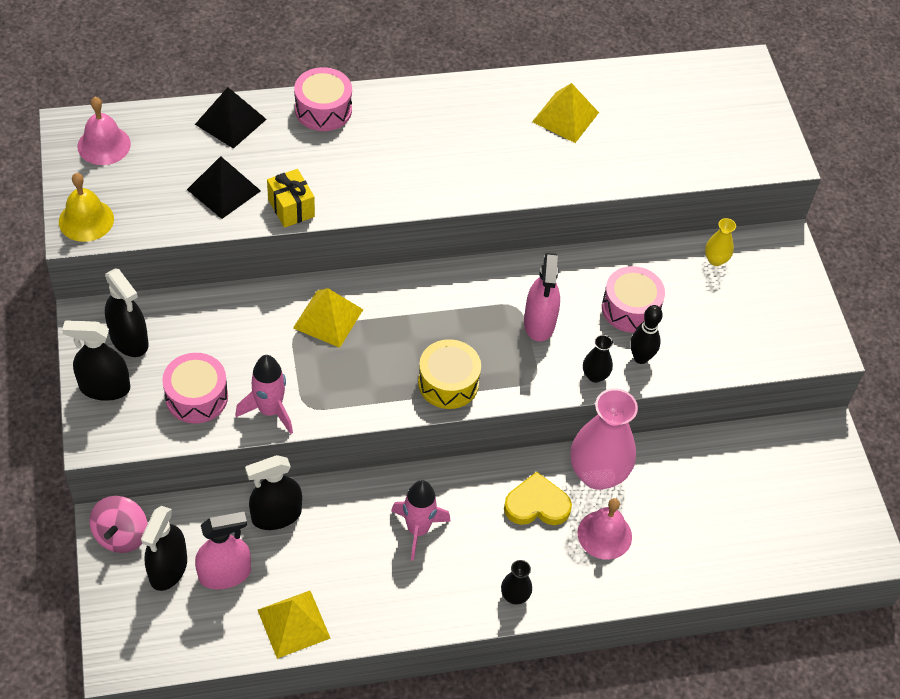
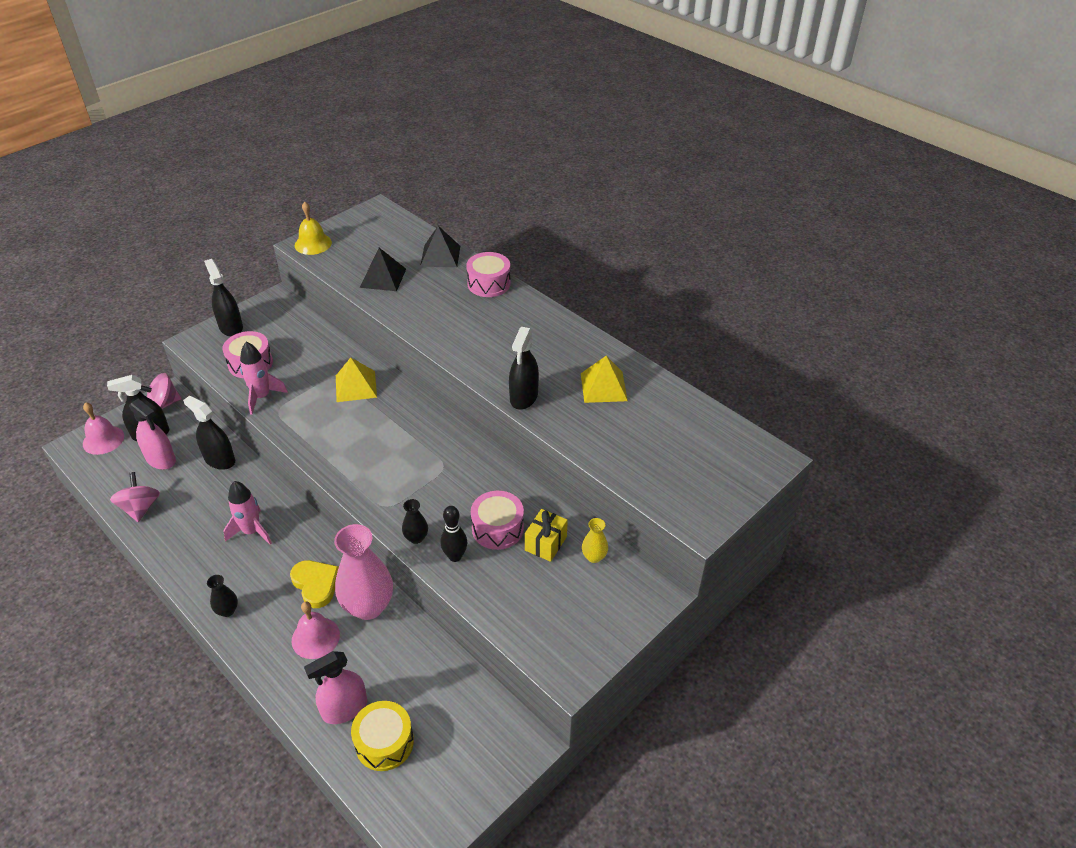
camera: 60 degrees right, 10 degrees down
pink bell [77,97,131,165] -> pink bell moved to [83,402,124,455]
black spray bottle [105,269,148,357] -> black spray bottle moved to [509,327,539,410]
yellow pyramid [258,591,331,659] -> pink spinning top [110,472,160,522]
yellow gift [267,169,315,228] -> yellow gift moved to [525,509,568,562]
yellow drum [418,339,481,409] -> yellow drum moved to [351,701,414,771]
pink spray bottle [524,253,560,342] -> pink spray bottle moved to [304,651,367,724]

